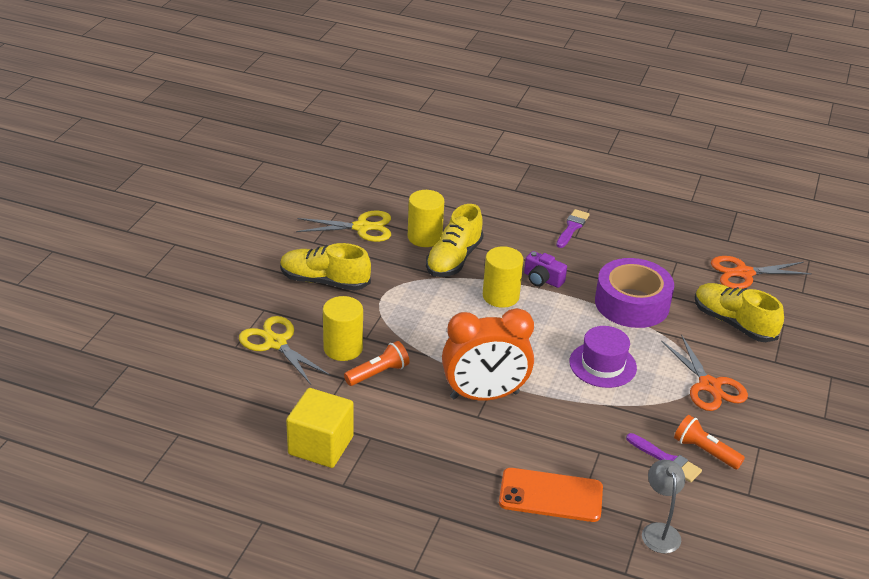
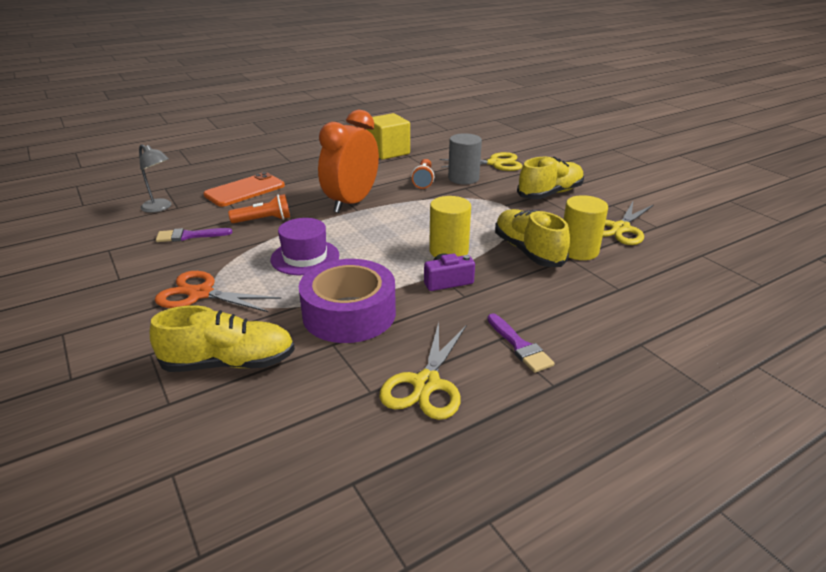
camera: 130 degrees right, 5 degrees down
yellow cylinder [323,296,363,361] -> grey cylinder [448,133,482,184]
orange flashlight [674,415,745,469] -> orange flashlight moved to [228,194,290,223]
orange scissors [711,256,812,289] -> none
none -> yellow scissors [380,322,466,420]

